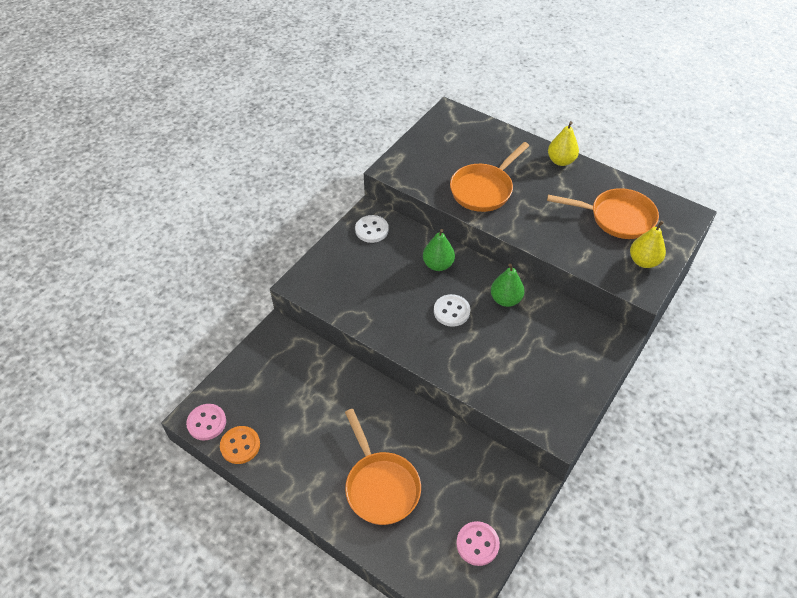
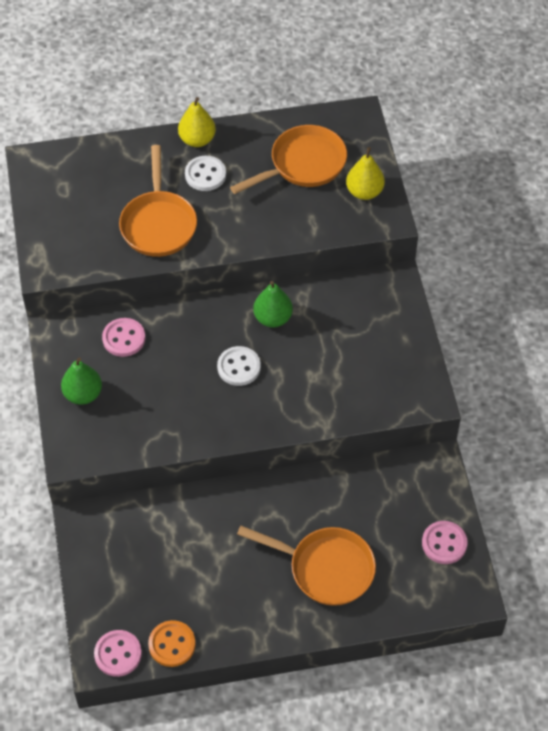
camera: 45 degrees left, 5 degrees up
white button [355,215,389,243] -> white button moved to [185,156,226,191]
green pear [423,229,455,271] -> green pear moved to [61,357,102,405]
none -> pink button [102,318,145,357]

